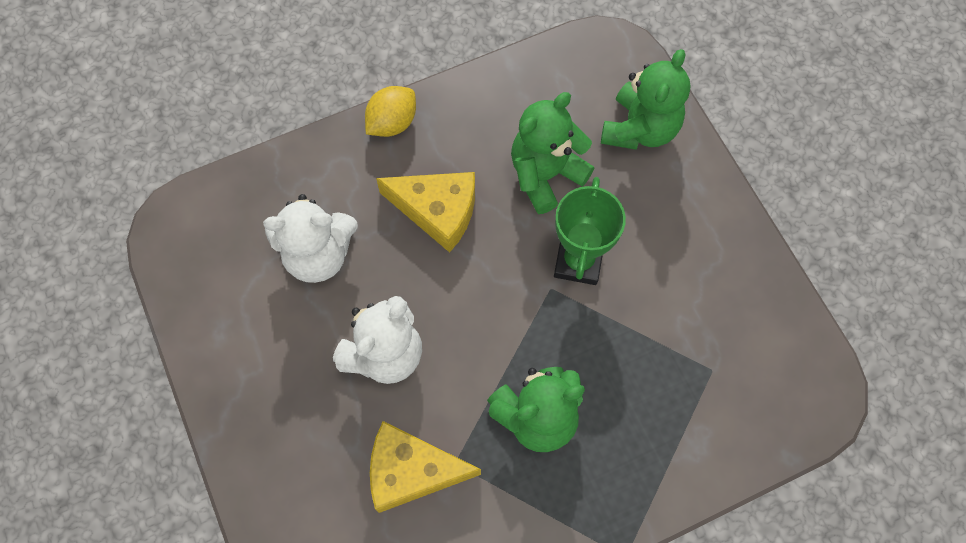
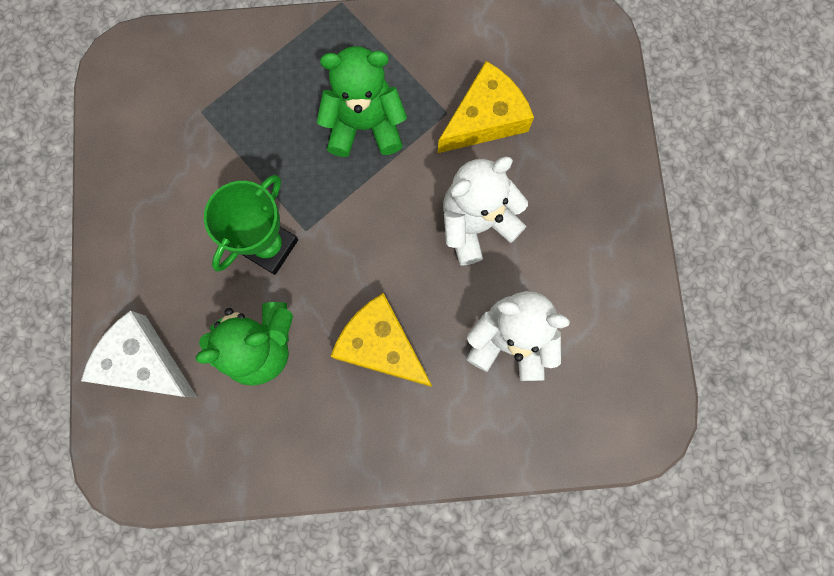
camera: 160 degrees left, 10 degrees up
yellow lemon [365,86,416,137] -> none
yellow cheese [370,421,481,513] -> yellow cheese turned 60 degrees counterclockwise [438,61,534,153]
green teddy bear [601,49,690,150] -> white cheese [81,311,198,398]

